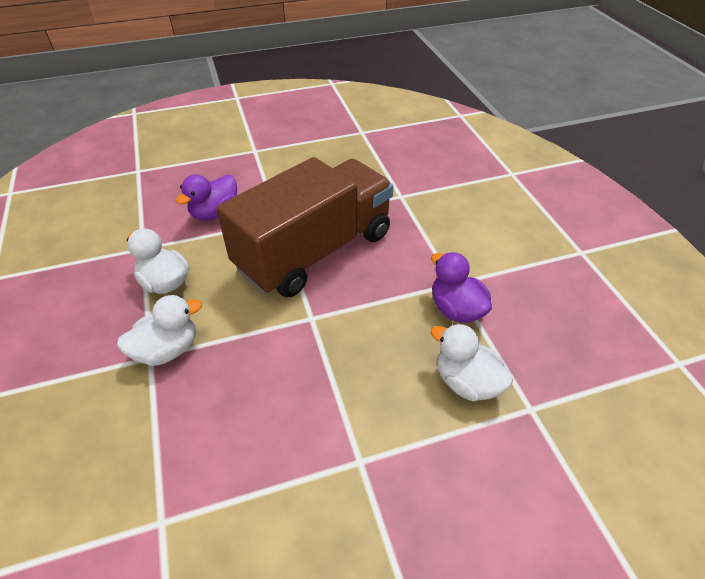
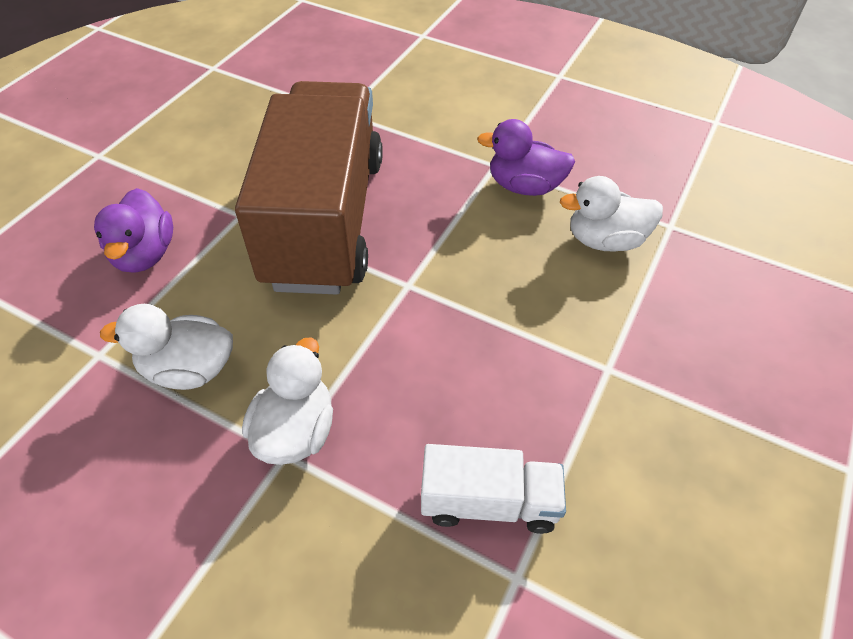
camera: 45 degrees left, 5 degrees up
none -> white truck [421,444,566,534]

